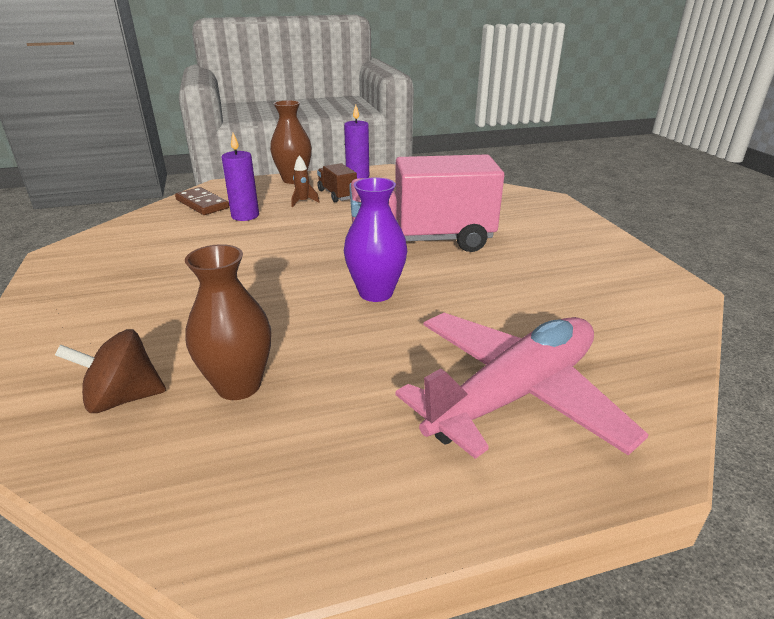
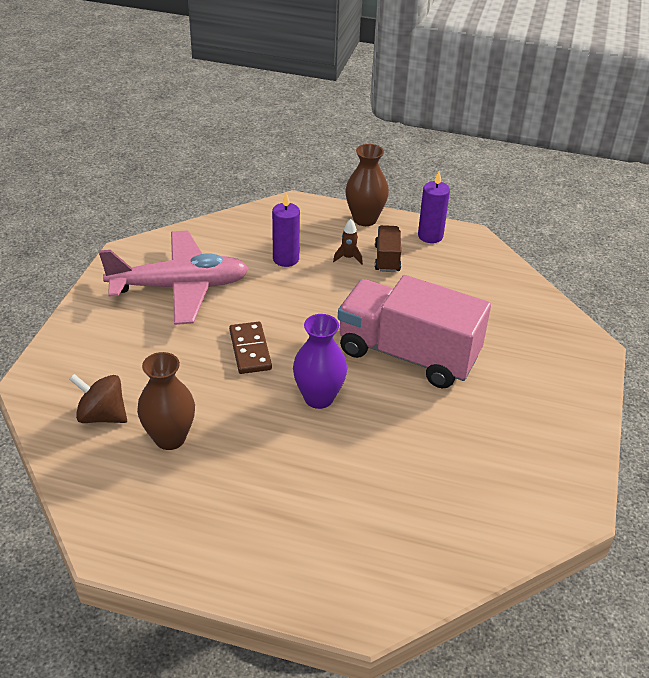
camera: 30 degrees right, 10 degrees up
brown domino [175,187,229,215] -> brown domino moved to [229,322,272,374]
pink plane [395,313,649,459] -> pink plane moved to [99,231,249,325]

